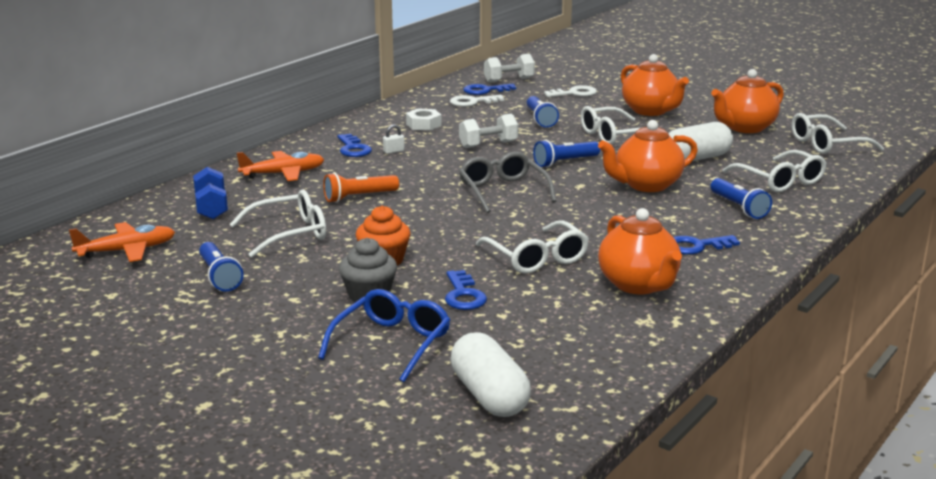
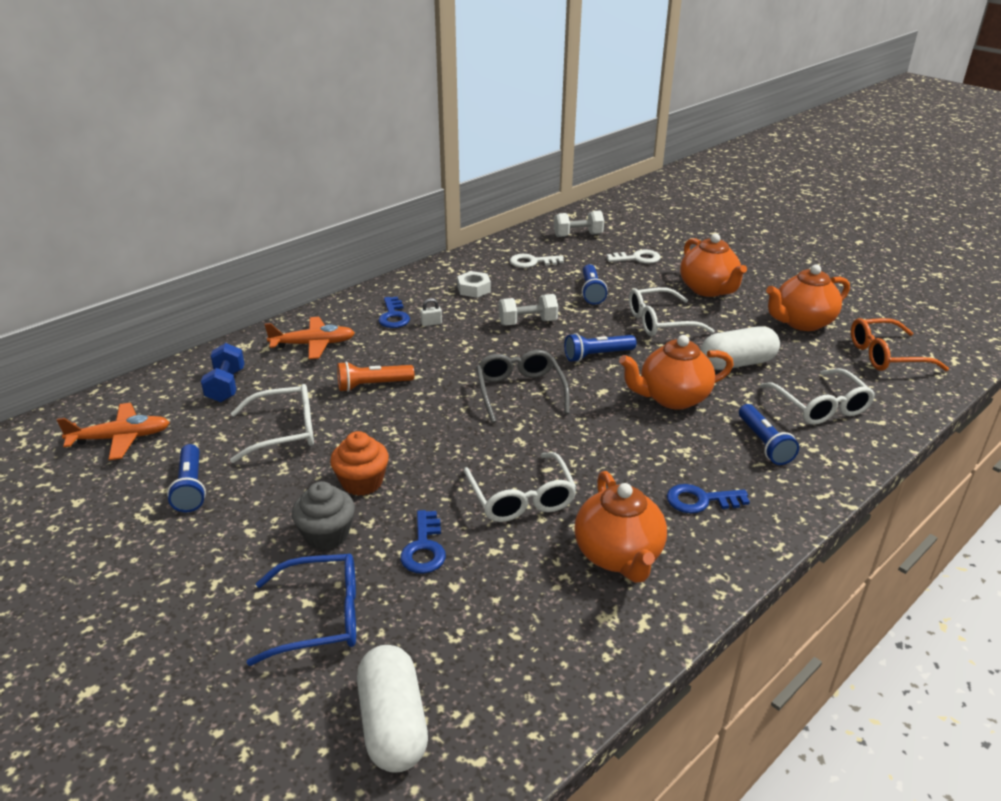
camera: 10 degrees right, 10 degrees up
blue glasses [318,289,450,382] -> blue glasses turned 45 degrees clockwise [247,554,356,666]
blue key [463,83,516,95] -> none
white glasses [792,113,884,154] -> orange glasses [851,318,949,371]

